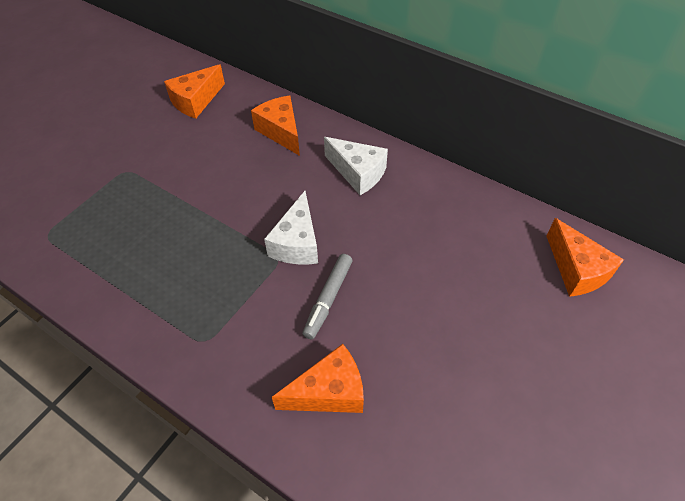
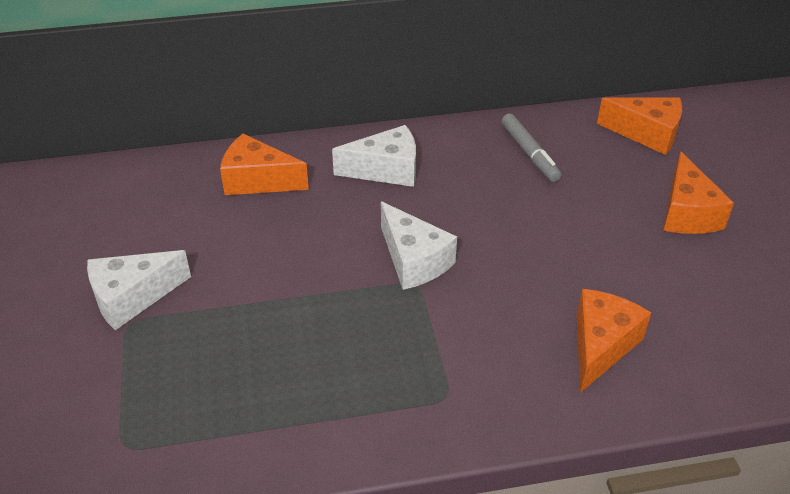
camera: 45 degrees left, 10 degrees down
orange cheese [164,64,225,119] -> orange cheese moved to [663,151,734,234]
grey marker [302,254,353,339] -> grey marker moved to [501,113,561,182]
none -> white cheese [87,250,191,330]

